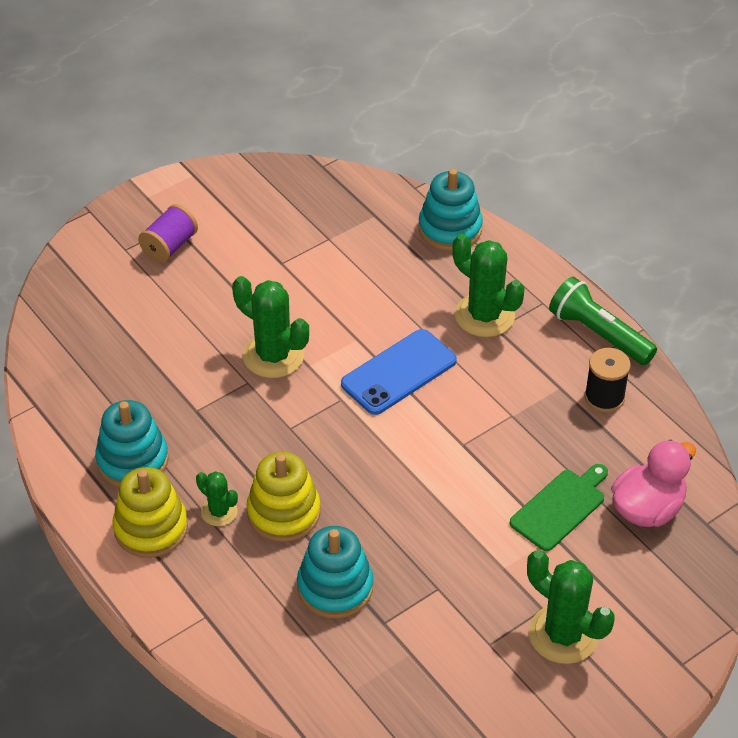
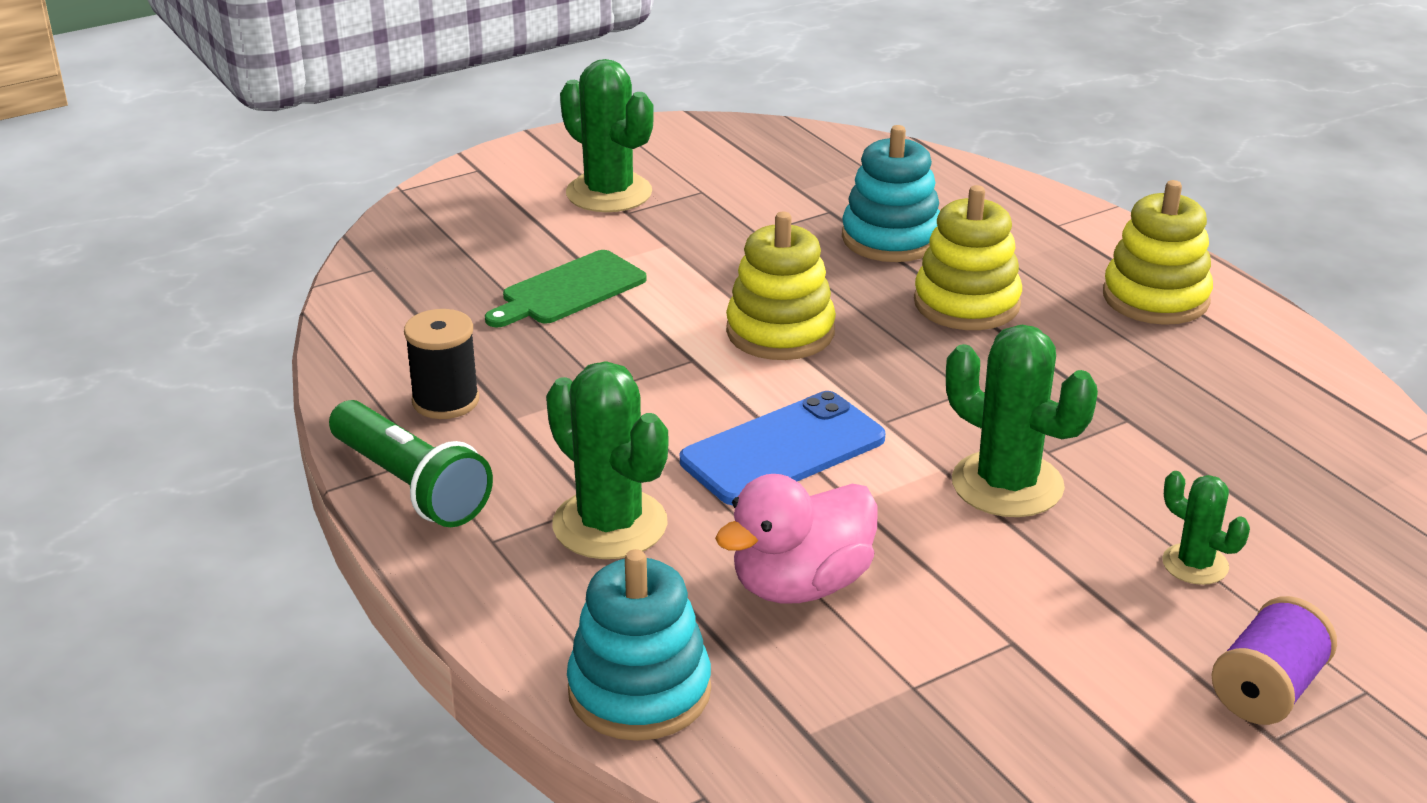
camera: 175 degrees left, 15 degrees down
turquoise stacking toy [95,400,169,487] -> none
green cactus [196,471,238,526] -> green cactus moved to [1162,471,1250,585]
pink duck [611,440,696,527] -> pink duck moved to [715,474,878,603]
none -> yellow stacking toy [726,212,836,360]

